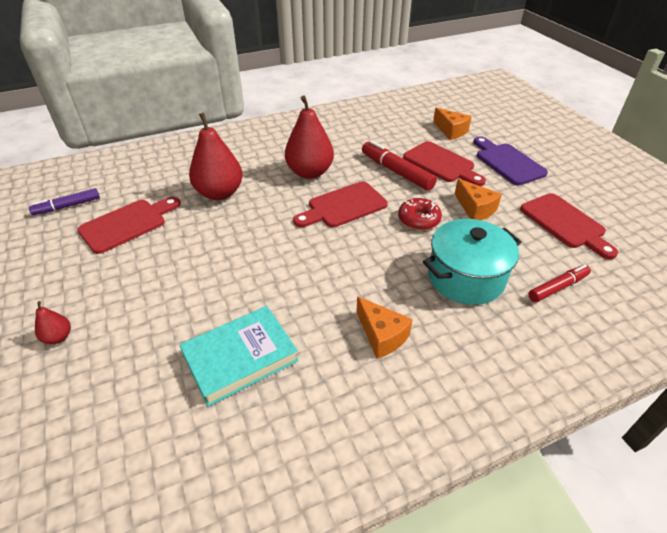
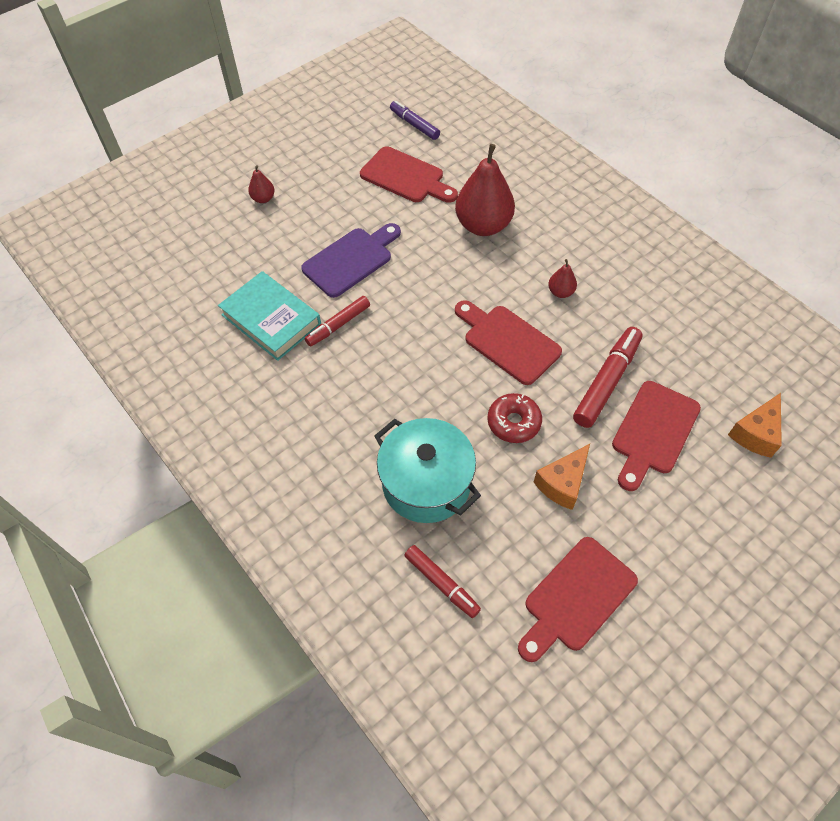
camera: 75 degrees right, 15 degrees up
red pear [285,96,334,179] -> red pear [548,259,577,298], size x0.45
orange cheese [356,296,413,359] -> none
purple cutting board [474,136,548,185] -> purple cutting board moved to [301,223,401,298]
none -> red marker [304,296,370,347]

